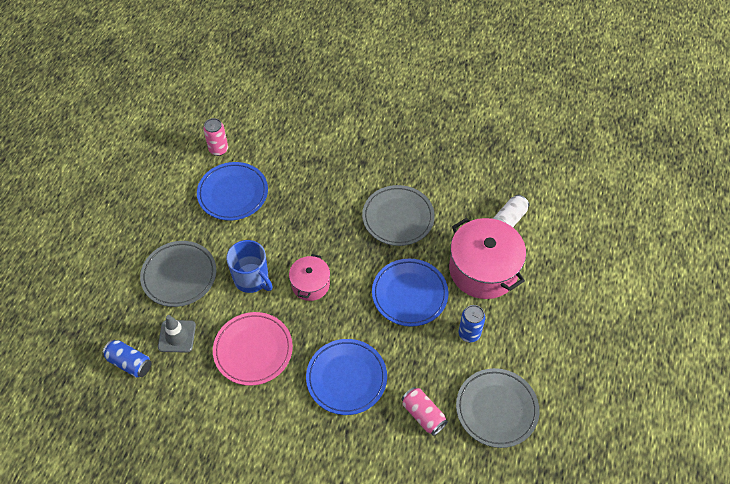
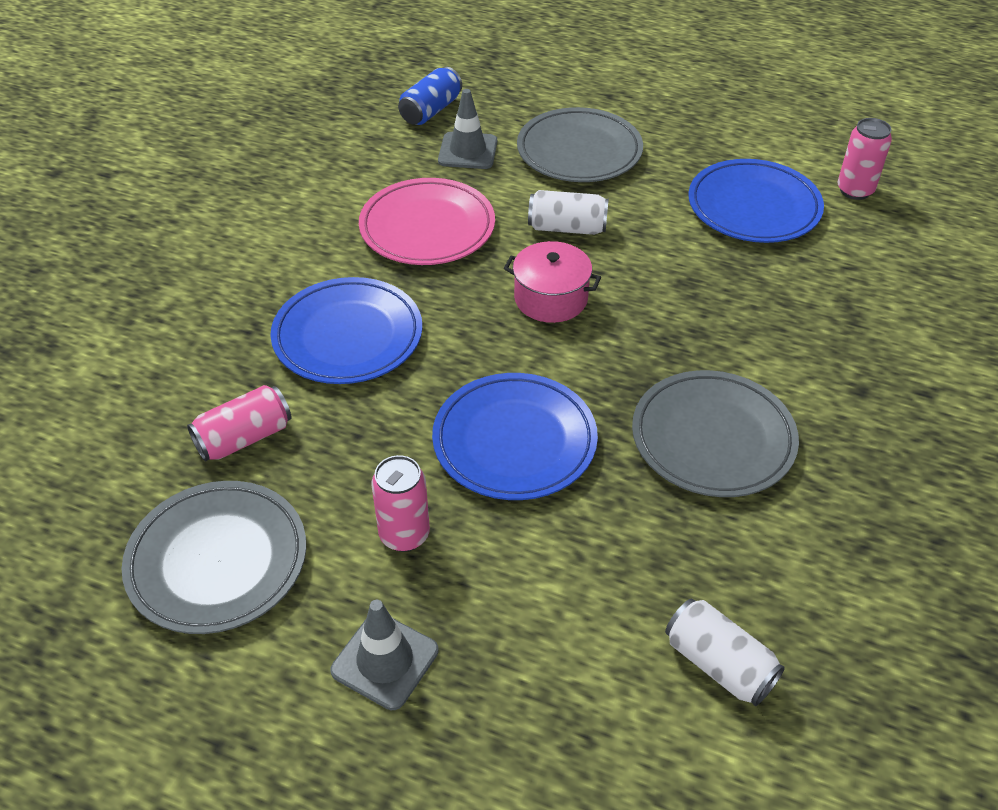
camera: 95 degrees right, 10 degrees down
blue mug [226,240,273,293] -> white can [528,190,609,235]
pink pot [449,218,526,299] -> none
blue can [458,305,486,342] -> pink can [371,455,430,552]
none -> grey traffic cone [330,600,439,710]

